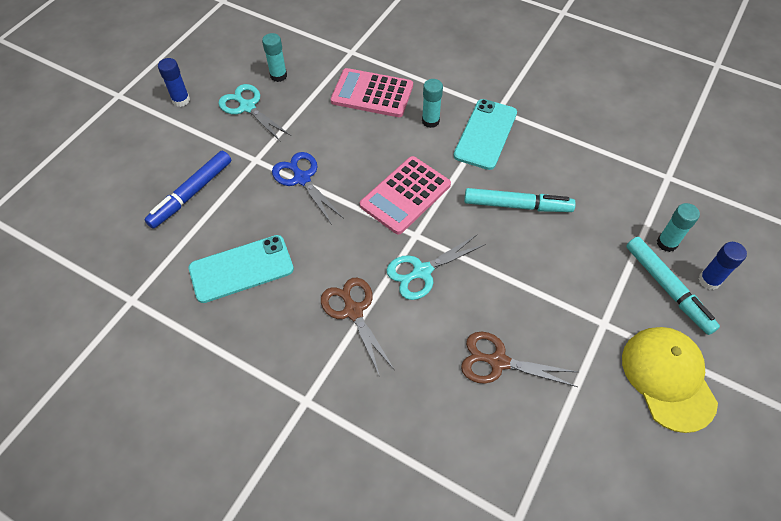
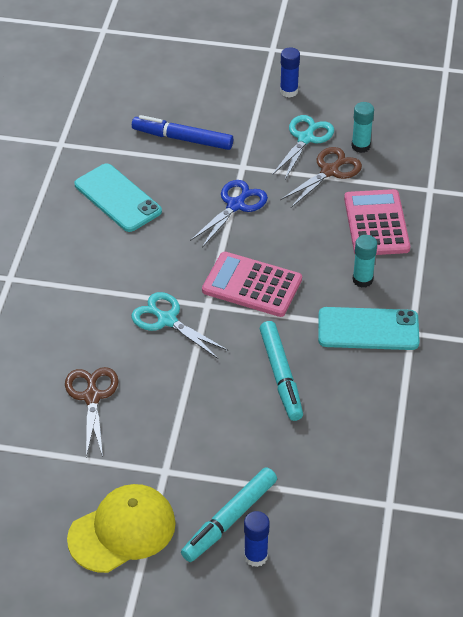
camera: 70 degrees right, 10 degrees down
brown scissors [321,278,394,376] -> brown scissors moved to [280,147,362,208]
turquoise glue stick [657,203,700,252] -> none

